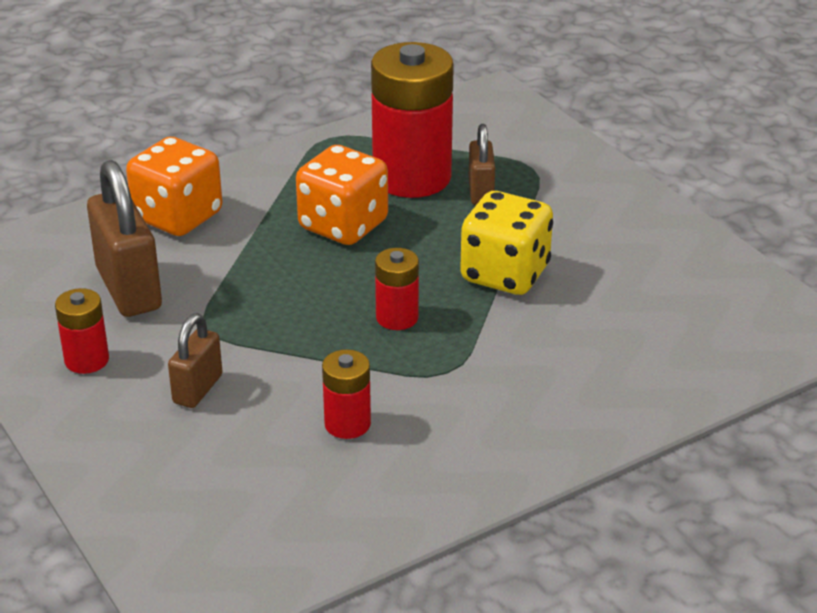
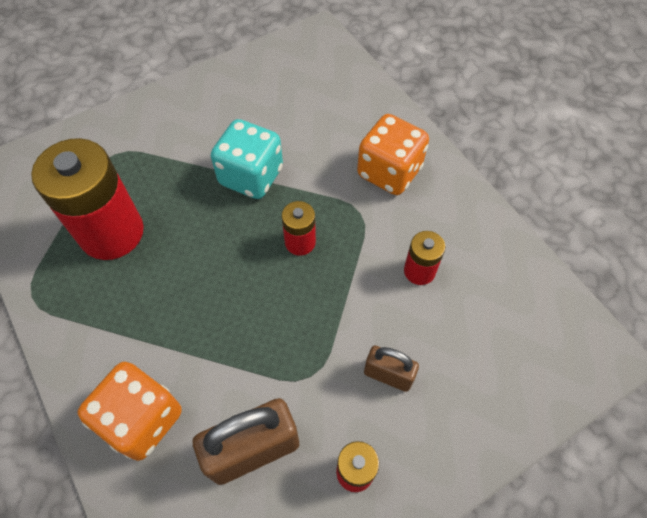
camera: 90 degrees left, 25 degrees up
orange dice [296,145,388,245] -> orange dice moved to [357,114,429,195]
yellow dice [460,191,553,295] -> turquoise dice [211,119,283,199]
brown padlock [468,124,495,205] -> none

